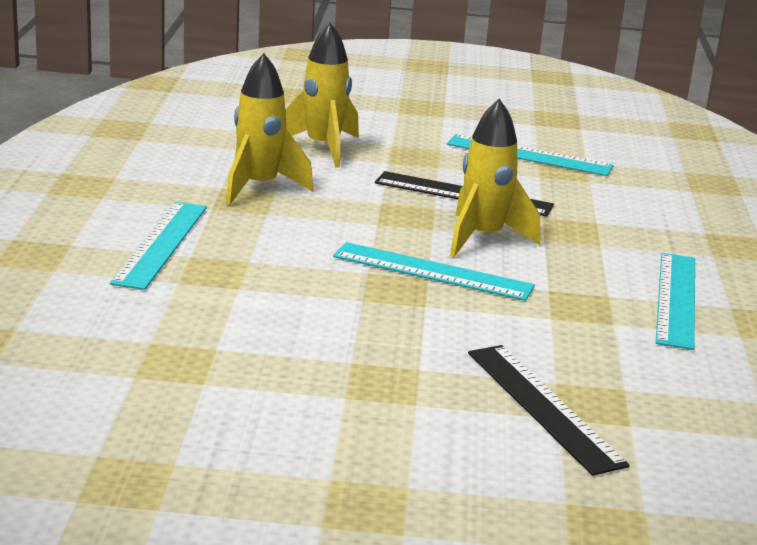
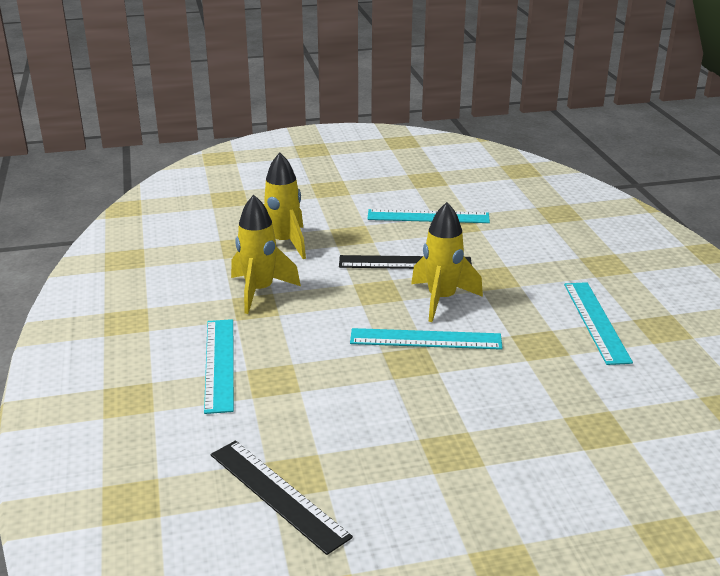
camera: 15 degrees left, 5 degrees up
black ruler [468,345,630,476] -> black ruler moved to [211,441,353,555]

